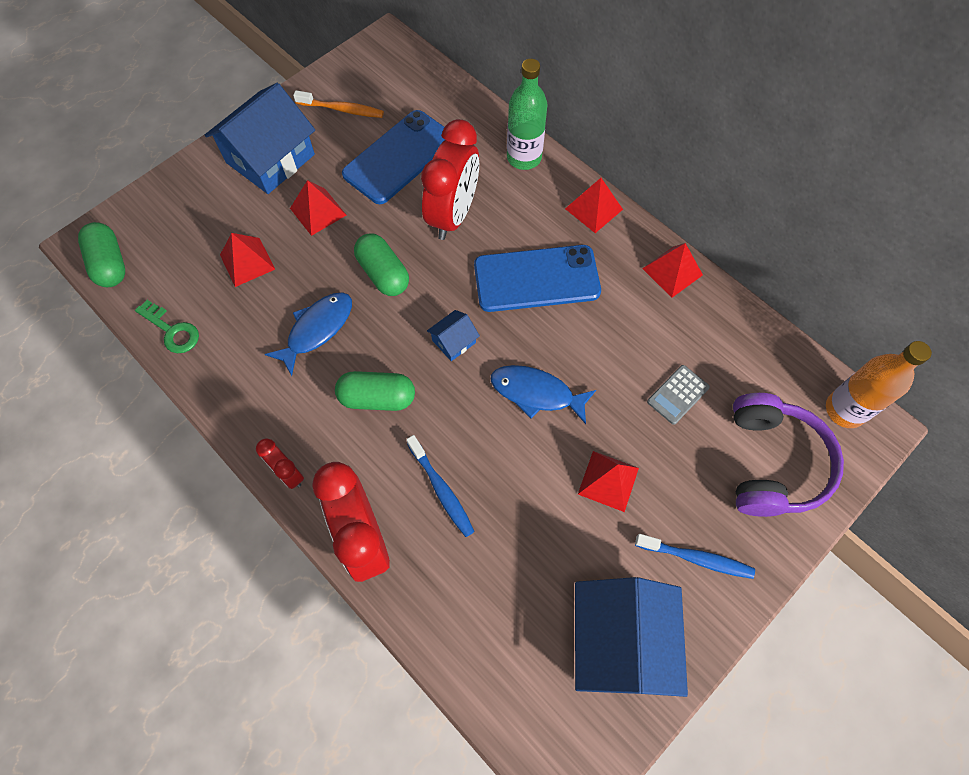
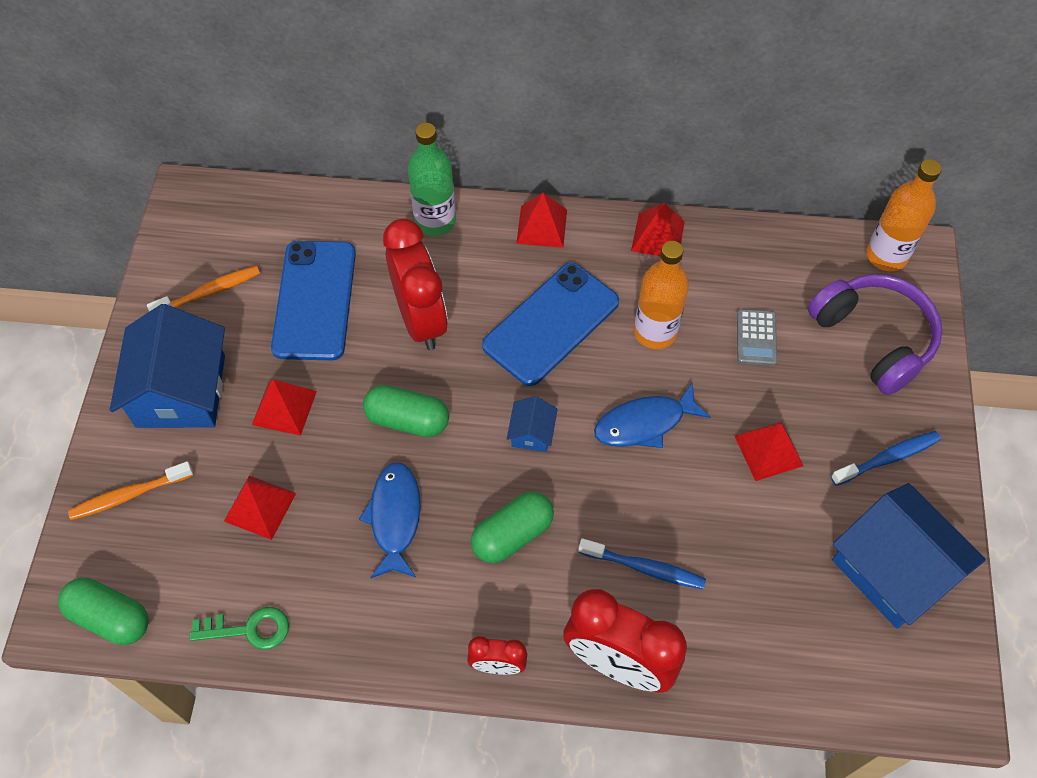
camera: 40 degrees left, 5 degrees down
none -> orange toothbrush [68,461,193,520]
none -> orange bottle [634,241,689,349]

